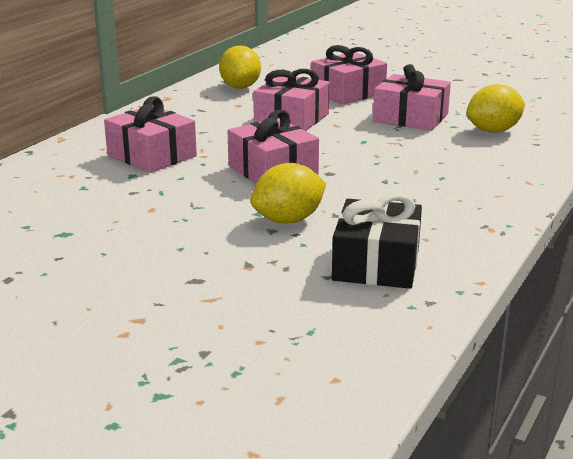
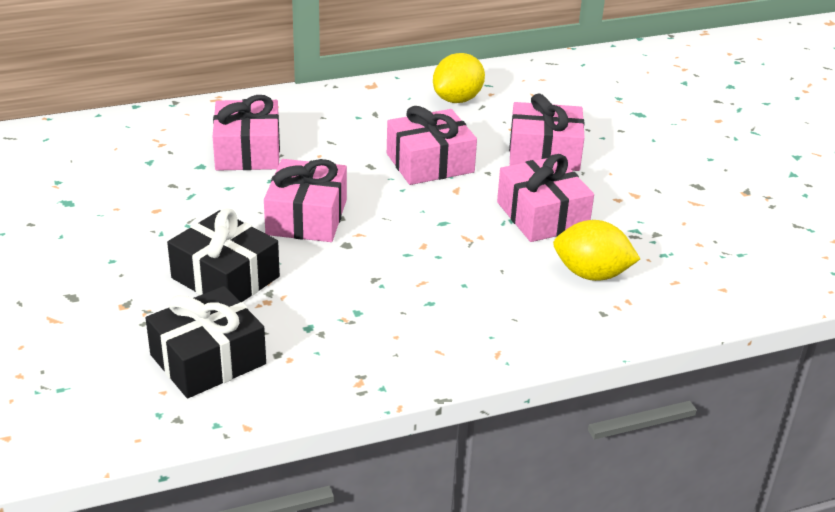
camera: 40 degrees right, 10 degrees up
yellow lemon [251,163,326,223] -> black gift [167,209,280,302]

